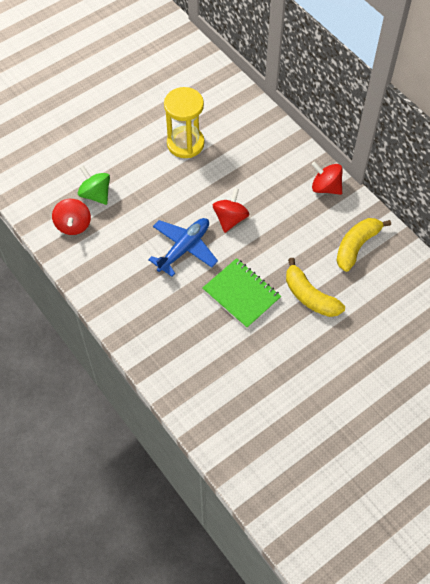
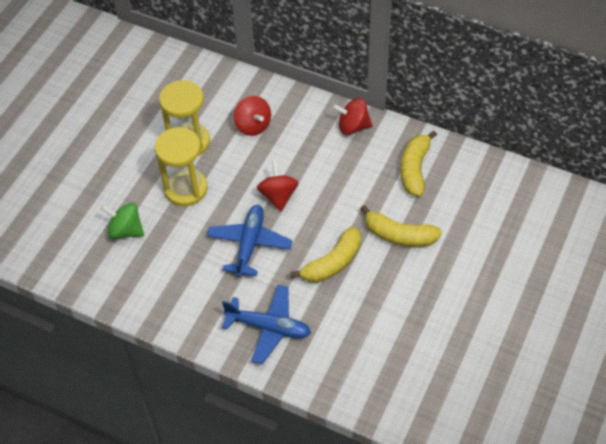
camera: 25 degrees left, 5 degrees down
red spinning top [52,199,91,235] -> red spinning top moved to [234,96,271,136]
green notebook [202,258,281,329] -> yellow banana [290,226,361,283]
none -> yellow hourglass [155,127,207,206]
none -> blue plane [222,285,311,364]

